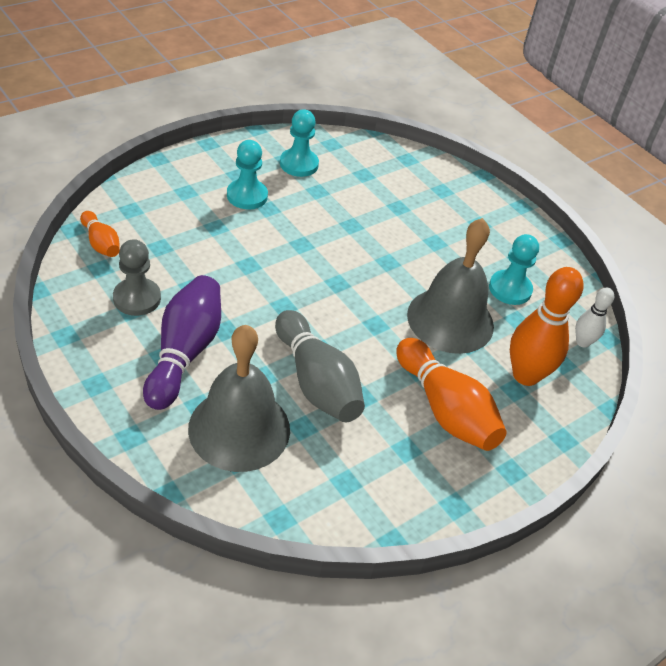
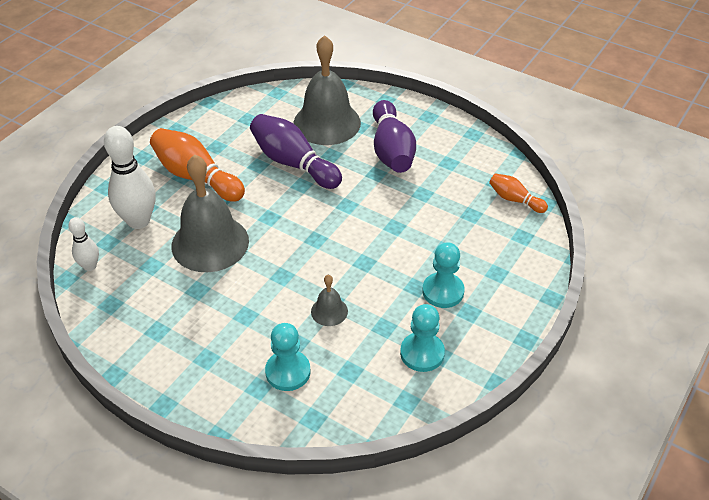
camera: 165 degrees right, 0 degrees up
grey pawn [113,239,161,316] -> none
grey bowling pin [275,310,365,422] -> purple bowling pin [250,114,342,189]
turquoise pawn [489,234,539,305] -> turquoise pawn moved to [265,323,311,391]
orange bowling pin [510,267,583,386] -> white bowling pin [104,126,156,229]
none -> grey bell [311,275,348,326]

